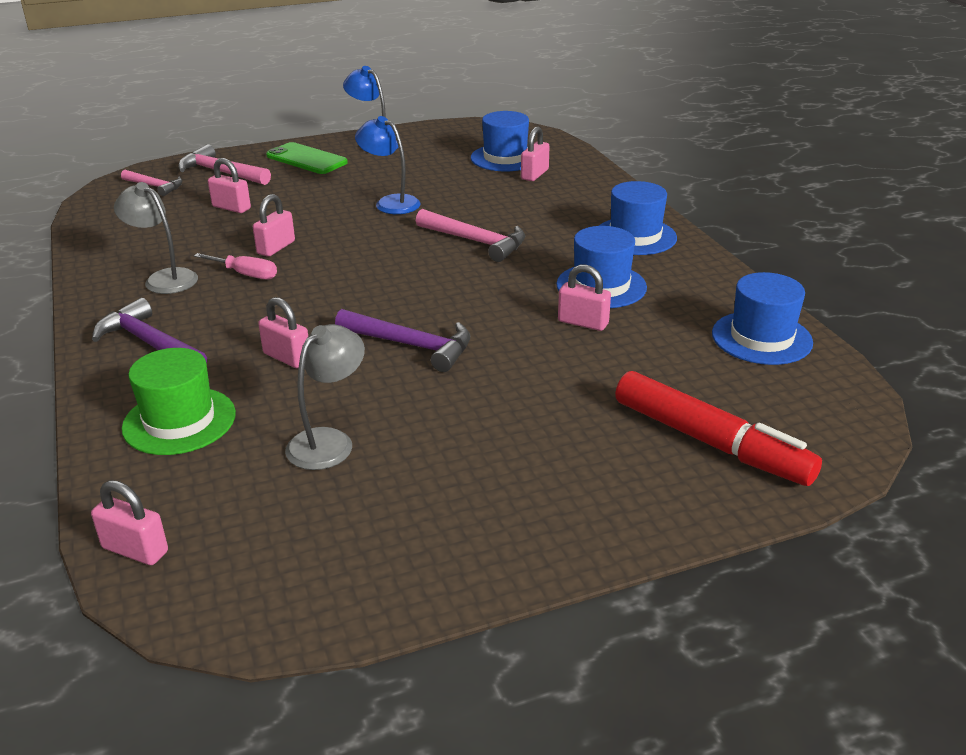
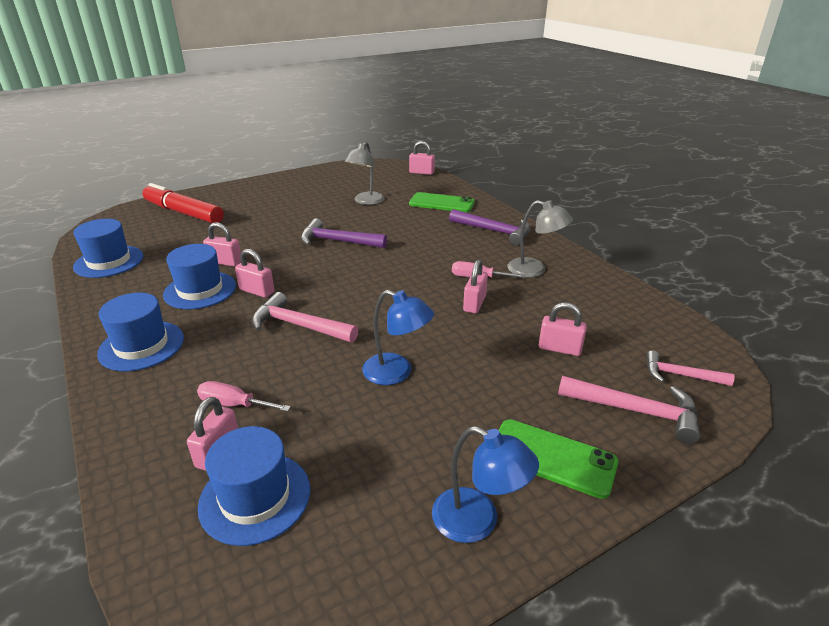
camera: 170 degrees right, 0 degrees up
green hat [122,348,236,455] -> green phone [409,192,475,212]
pink padlock [258,297,308,368] -> pink padlock moved to [235,249,274,298]
none -> pink screwdriver [197,381,291,412]

